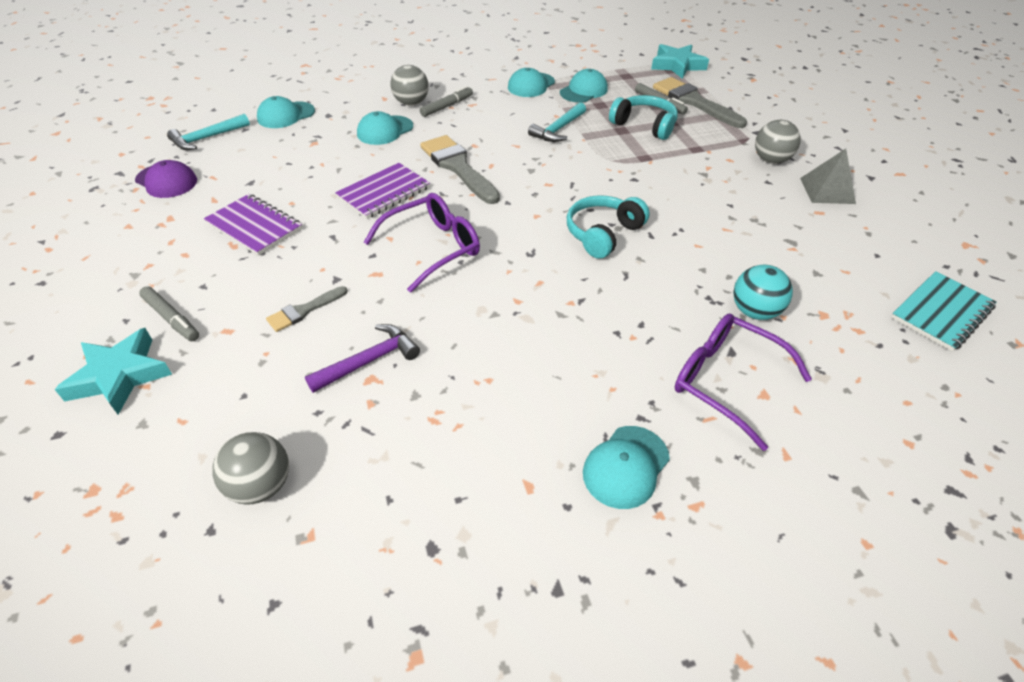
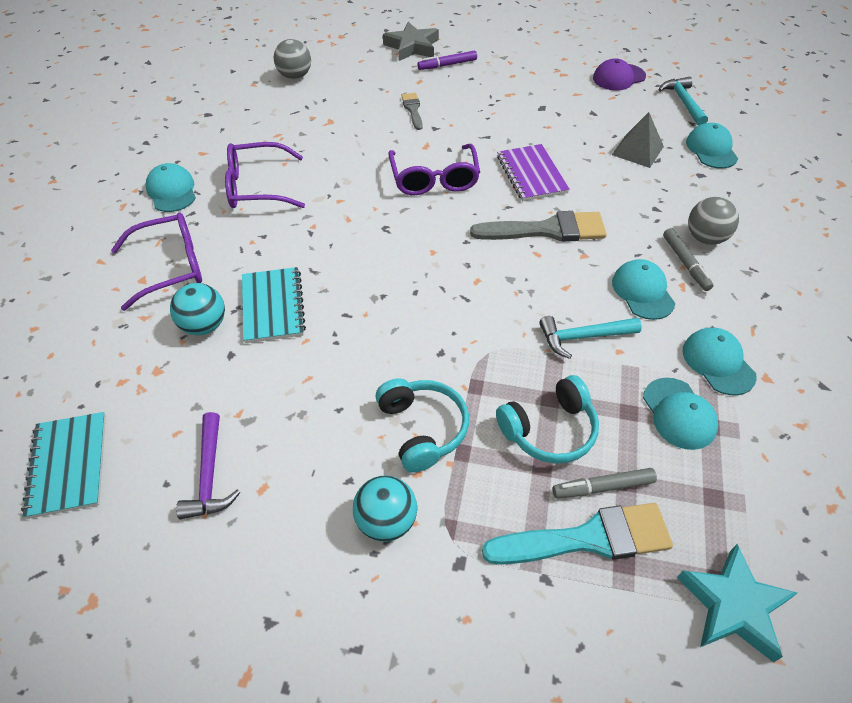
camera: 120 degrees right, 5 degrees up
turquoise star [54,328,172,415] -> grey star [383,22,439,61]
grey marker [139,286,199,341] -> purple marker [417,50,477,70]
purple notebook [204,194,302,256] -> none
purple hammer [305,324,420,393] -> purple hammer moved to [176,412,240,519]
turquoise cap [357,111,413,145] -> turquoise cap moved to [612,259,675,320]
turquoise hammer [528,102,586,142] -> turquoise hammer turned 75 degrees counterclockwise [539,316,642,359]
turquoise headphones [567,195,650,259] -> turquoise headphones moved to [375,378,469,473]
grey brush [653,77,747,128] -> turquoise brush [482,503,673,565]
grey ball [755,120,801,164] -> turquoise ball [353,475,417,542]
grey pyramid [800,149,856,204] -> grey pyramid moved to [612,112,664,168]
none -> purple glasses [225,142,305,208]
none -> turquoise notebook [242,267,306,343]

